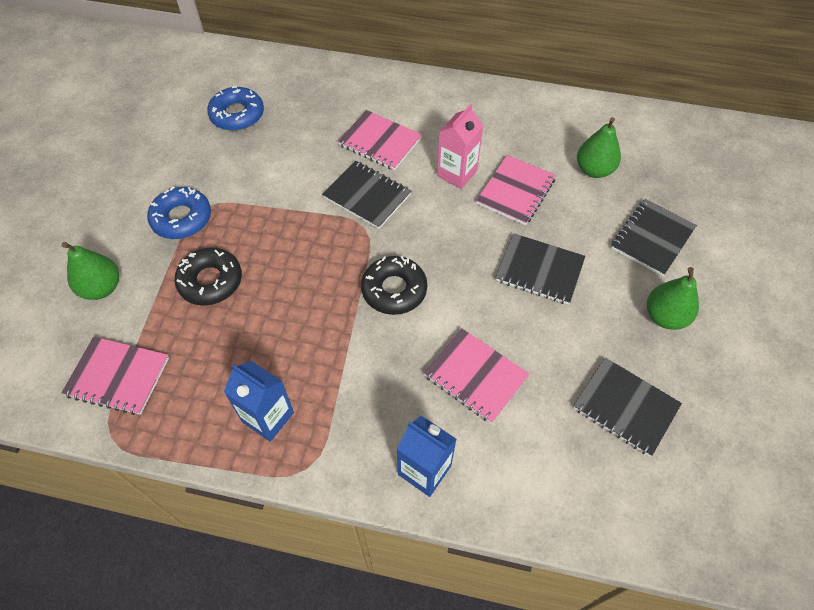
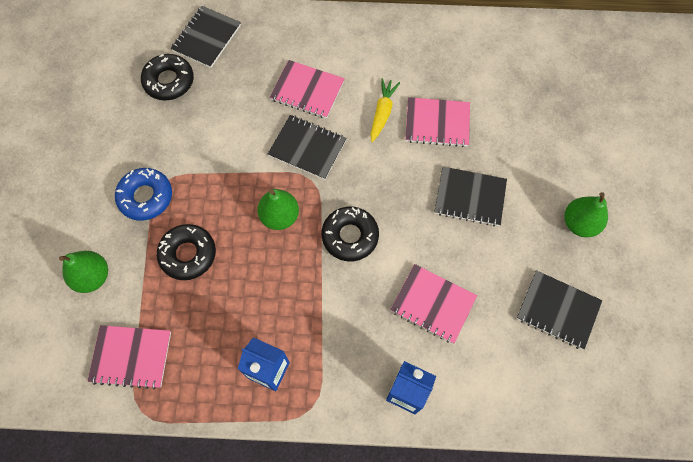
camera: 10 degrees left, 10 degrees up
blue donut [207,86,264,131] -> black donut [141,54,194,101]
pink carton [437,104,483,189] -> yellow carrot [371,78,400,142]
pink notebook [476,155,556,225] -> pink notebook turned 75 degrees clockwise [405,97,470,147]
green pear [577,117,621,178] -> green pear moved to [257,189,299,230]
black notebook [611,199,697,276] -> black notebook moved to [171,6,241,68]

